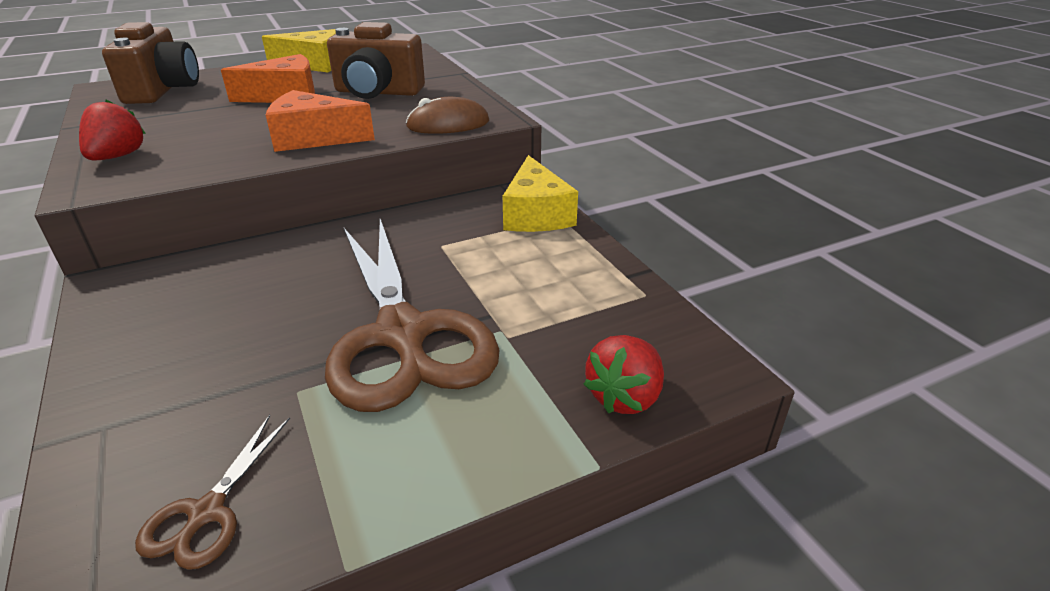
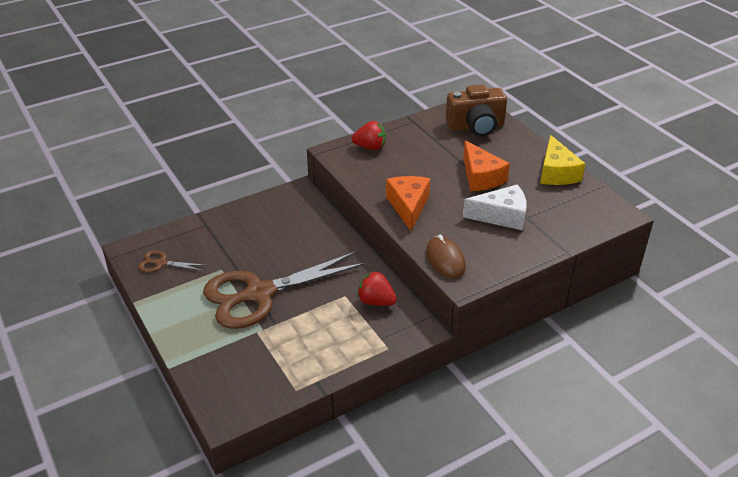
camera: 85 degrees right, 5 degrees up
brown camera [327,22,425,99] -> white cheese [463,185,527,230]
yellow cheese [503,155,578,232] -> none
red strawberry [584,335,664,414] -> red strawberry moved to [357,271,397,306]

